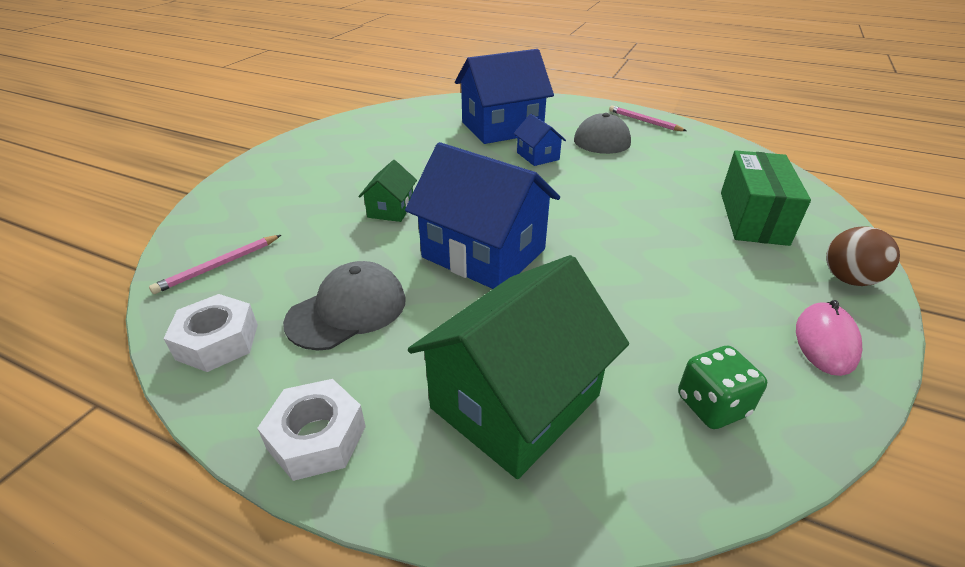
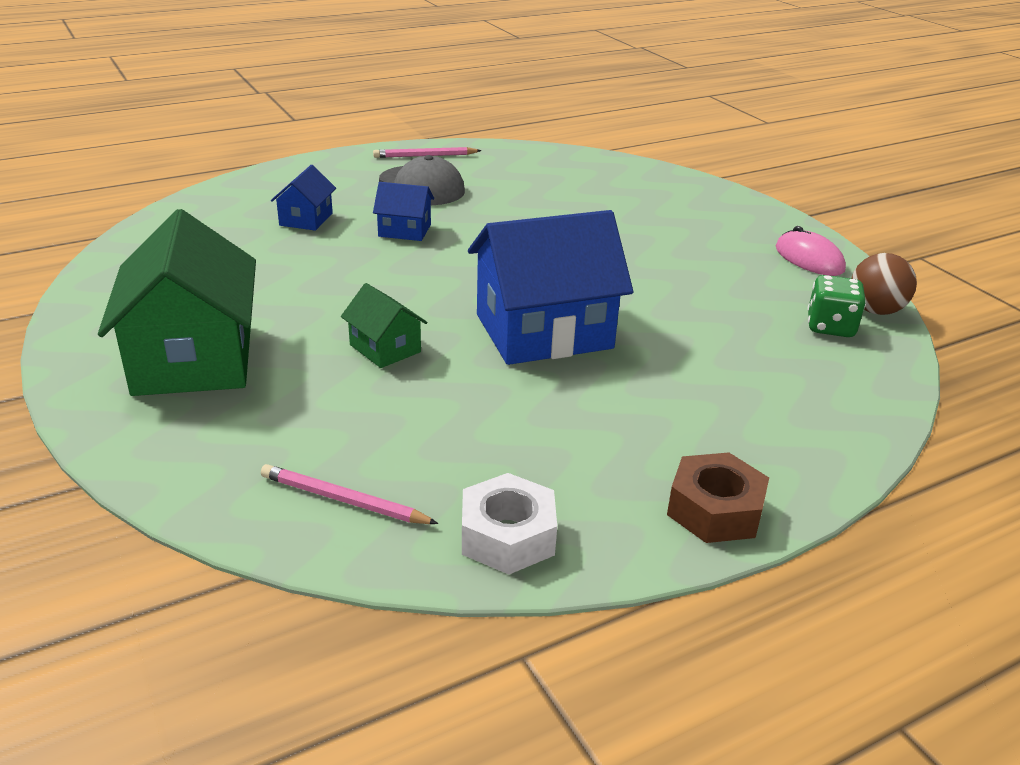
camera: 55 degrees left, 5 degrees down
pink pencil [149,235,281,294] -> pink pencil turned 120 degrees clockwise [261,464,438,524]
white nut [257,379,366,481] -> brown nut [667,452,769,543]
grey cap [283,261,406,350] -> none
green house [408,255,629,479] -> green house moved to [98,209,256,396]
blue house [455,49,554,144] -> blue house [271,165,336,231], size x0.47
green box [721,151,811,246] -> none
brown ball [826,226,900,286] -> brown ball moved to [851,253,917,315]

